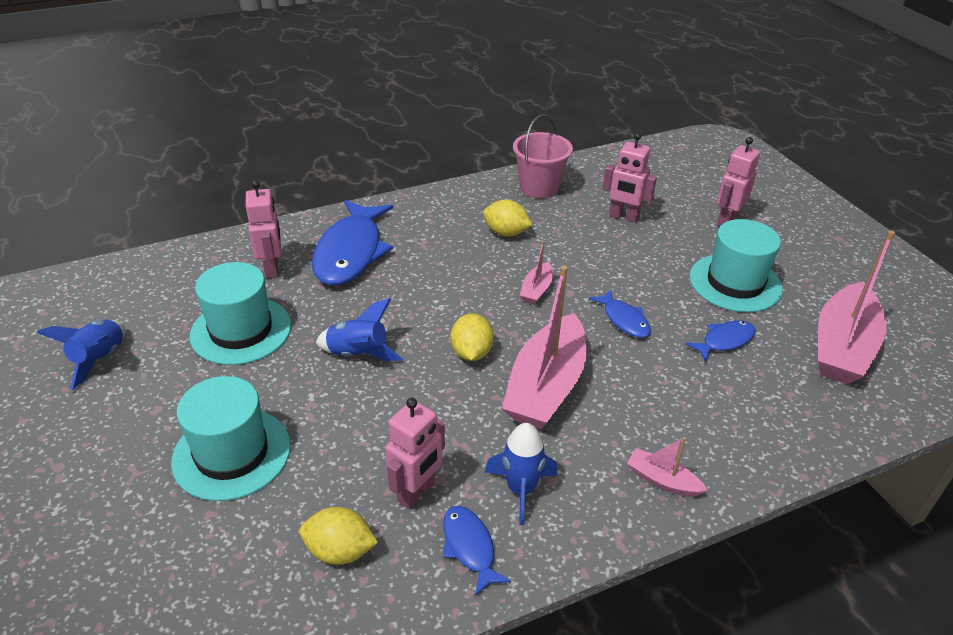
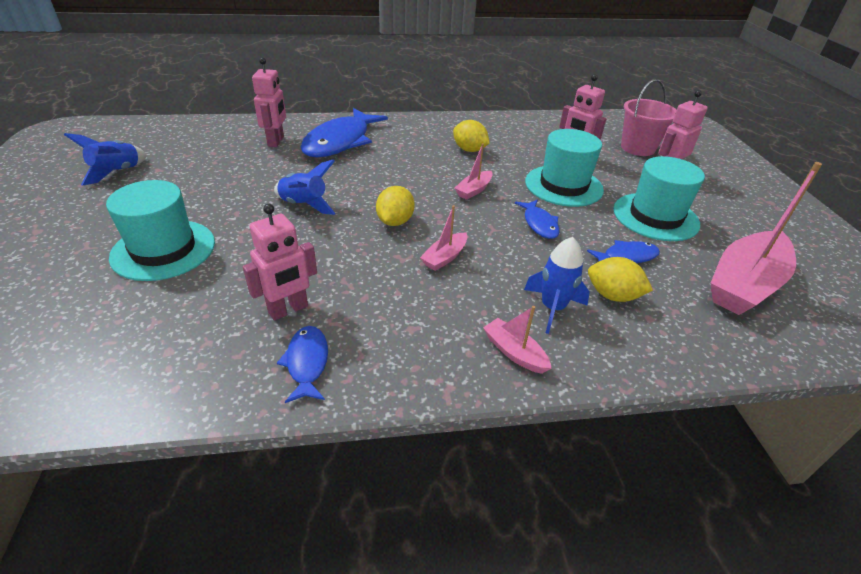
camera: 15 degrees right, 0 degrees up
turquoise hat [190,262,291,365] -> turquoise hat moved to [525,129,604,207]
yellow lemon [300,507,378,565] -> yellow lemon moved to [588,257,653,302]
blue rocket [485,423,557,525] -> blue rocket moved to [524,237,590,334]
pink boat [502,265,587,429] -> pink boat [420,205,467,271], size x0.46
pink bucket [513,114,573,199] -> pink bucket moved to [621,79,676,156]

